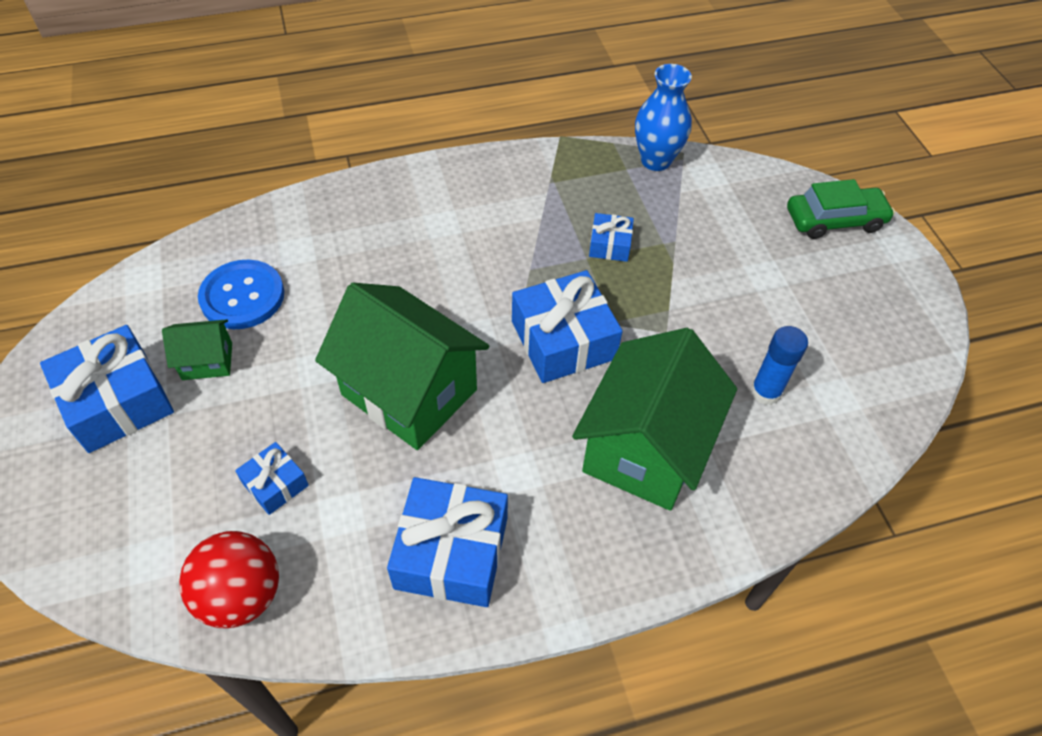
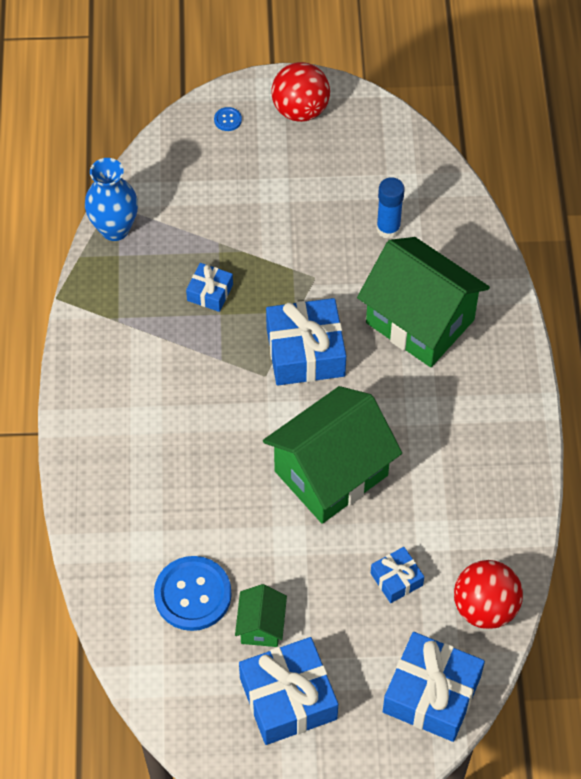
camera: 75 degrees left, 5 degrees up
blue gift [387,477,508,607] -> blue gift moved to [383,632,485,742]
green car [787,179,895,239] -> blue button [214,107,242,131]
none -> red ball [271,62,330,122]

